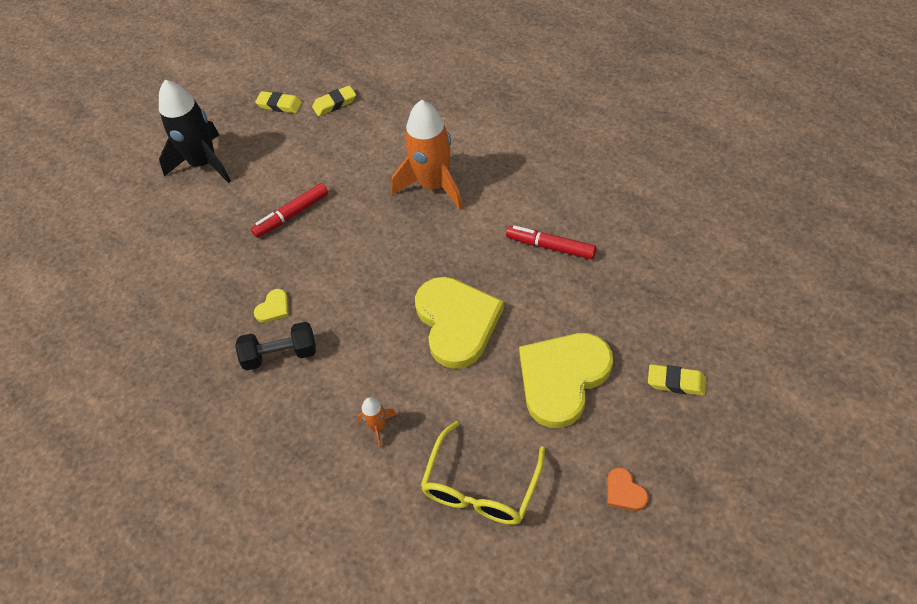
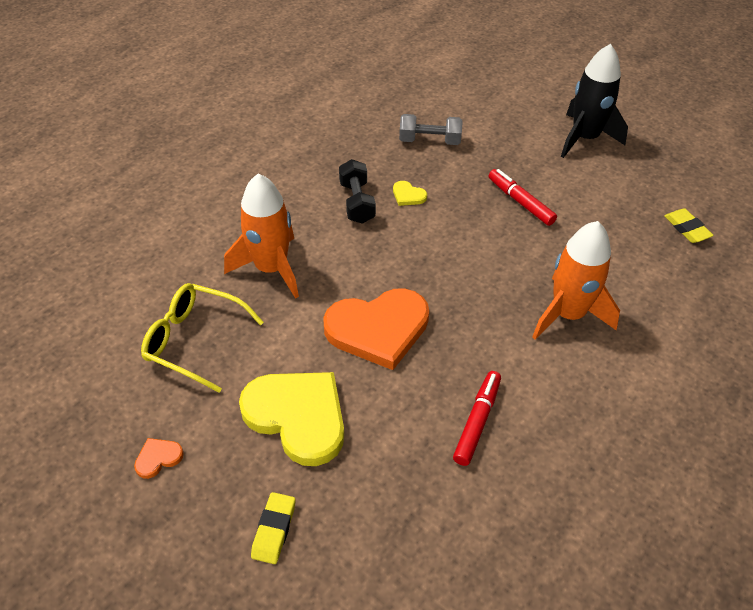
camera: 85 degrees right, 5 degrees down
yellow eraser [255,91,302,113] -> none
orange rocket [357,397,397,448] -> orange rocket [224,174,299,299], size x2.26
yellow heart [415,277,504,369] -> orange heart [323,288,429,370]
none -> grey dumbbell [399,114,463,145]

